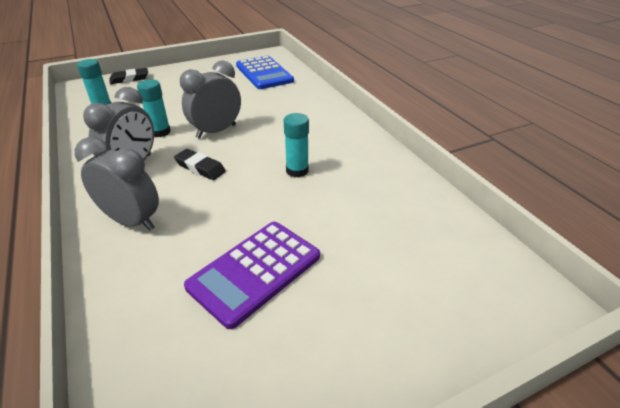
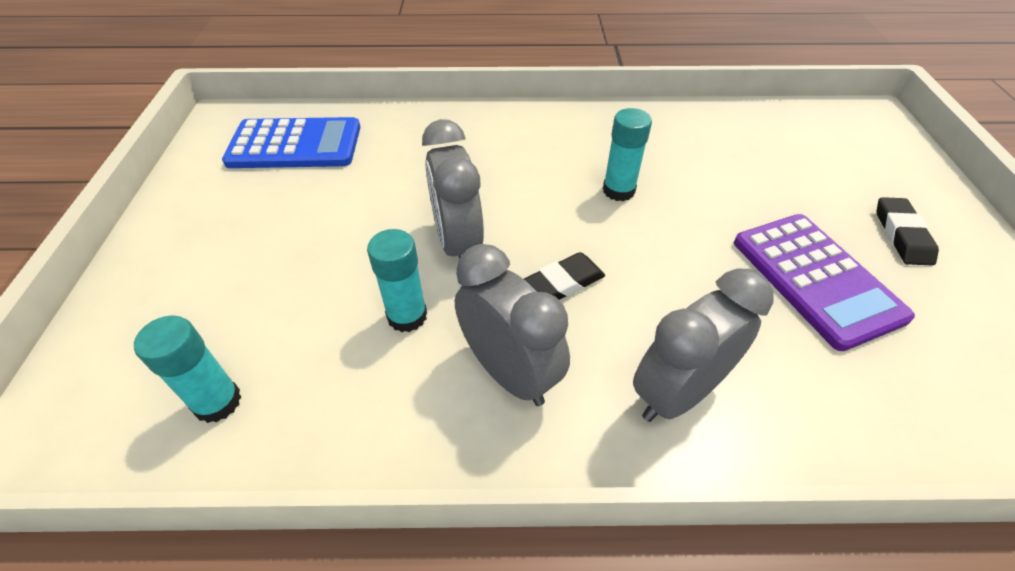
camera: 65 degrees left, 10 degrees up
black eraser [109,68,148,84] -> black eraser moved to [876,197,939,266]

